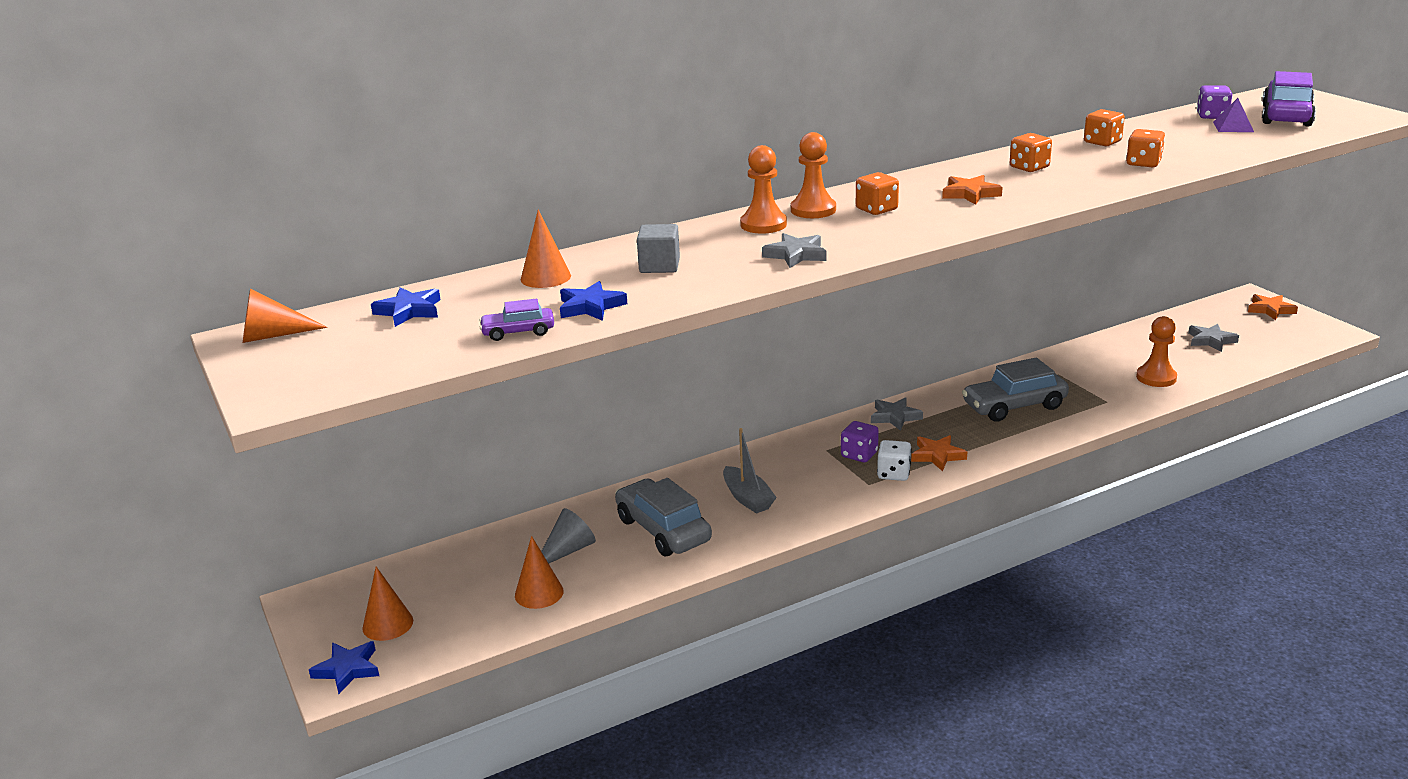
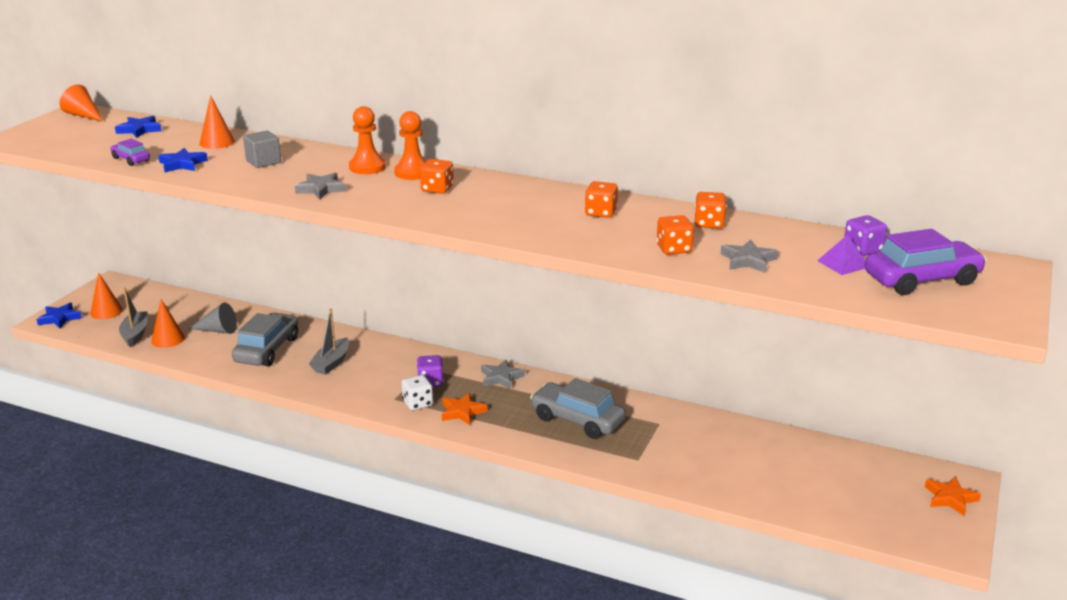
camera: 50 degrees right, 0 degrees up
orange star [942,175,1003,205] -> none
orange pawn [1136,316,1177,387] -> none
grey star [1188,324,1239,352] -> grey star moved to [720,239,778,273]
none -> grey boat [119,288,148,347]

